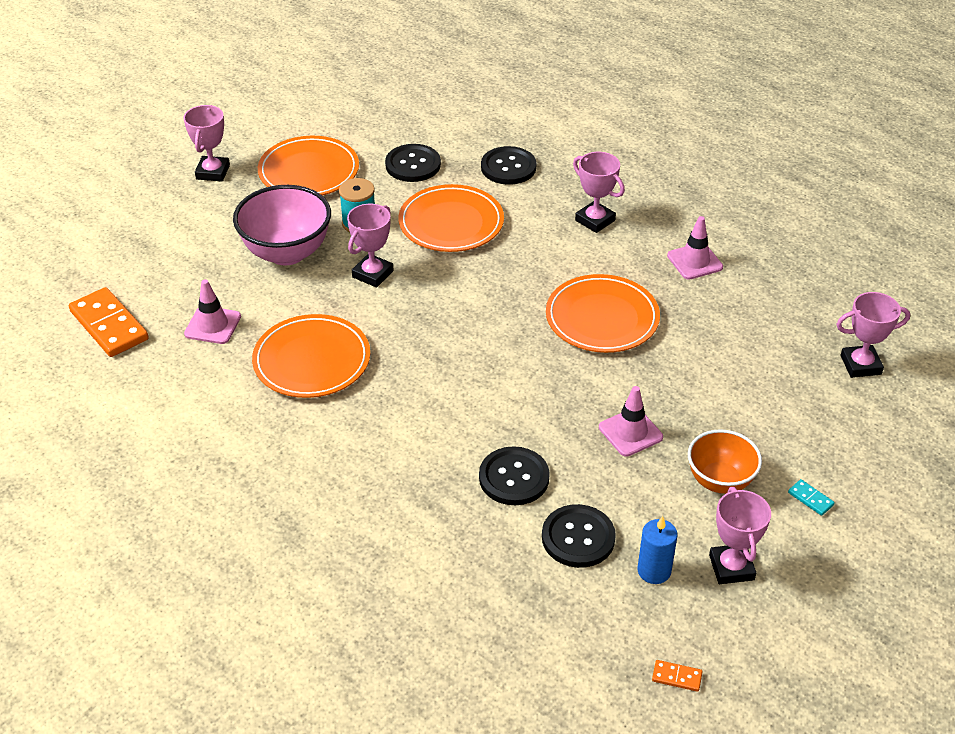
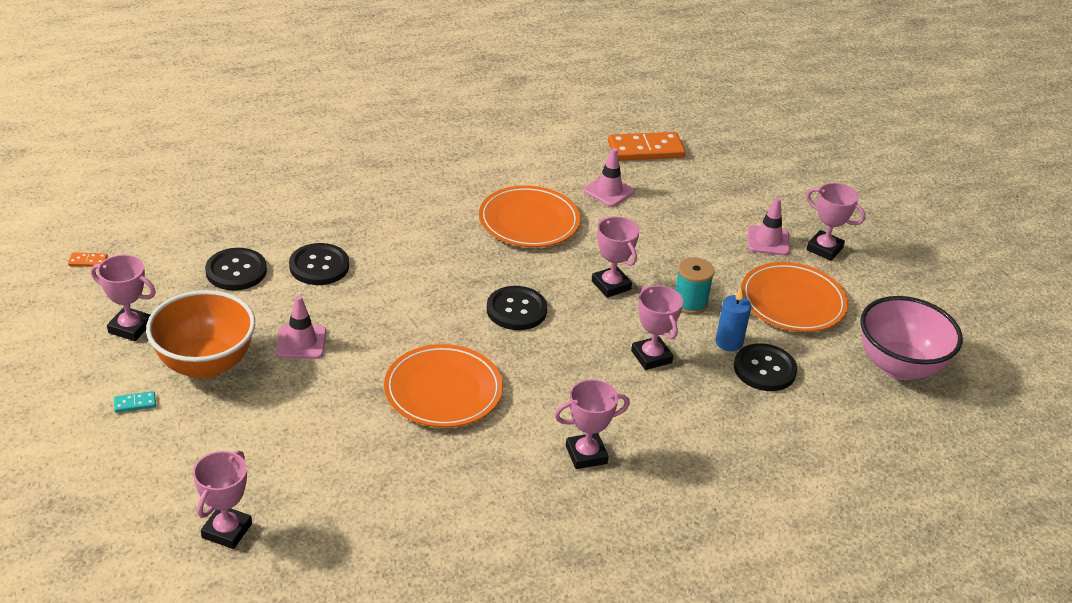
camera: 115 degrees right, 5 degrees down
pink bowl [233,185,331,265] -> pink bowl moved to [860,296,963,380]
orange plate [398,184,504,252] -> pink trophy [631,285,683,370]
black button [481,146,537,185] -> black button moved to [487,286,547,330]
blue candle [637,516,678,584] -> blue candle moved to [716,288,751,351]
orange domino [652,660,703,692] -> orange domino turned 45 degrees clockwise [68,252,108,267]
pink traffic cone [667,216,723,280] -> pink traffic cone moved to [748,197,790,256]
orange bowl [688,429,762,494] -> orange bowl [146,290,255,379], size x1.56

